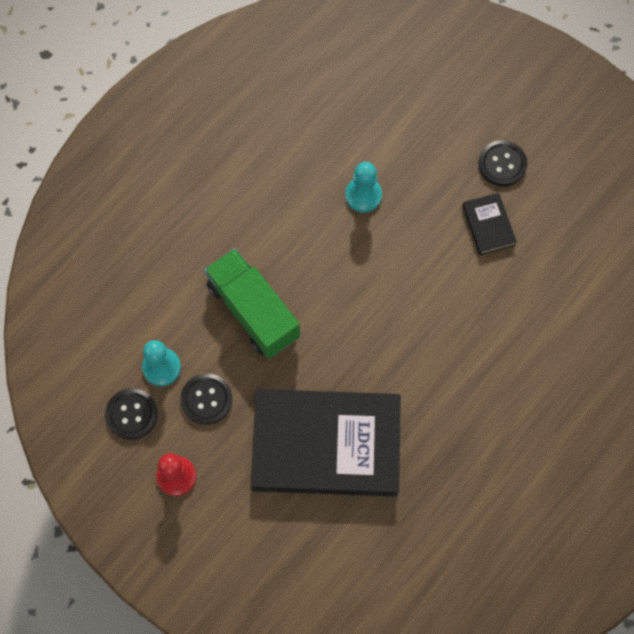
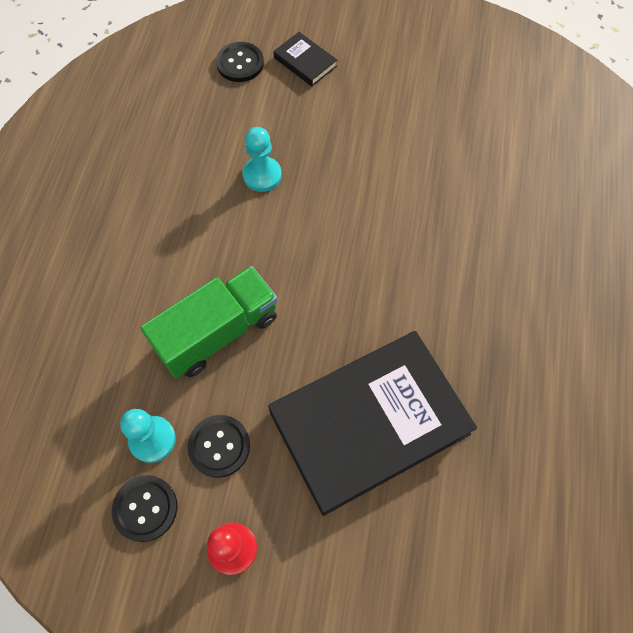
camera: 30 degrees left, 5 degrees down
green truck [204,248,300,359] -> green truck turned 120 degrees clockwise [140,266,278,379]
black book [462,193,517,255] -> black book moved to [273,32,337,86]
black button [478,140,527,187] -> black button moved to [216,42,264,82]

